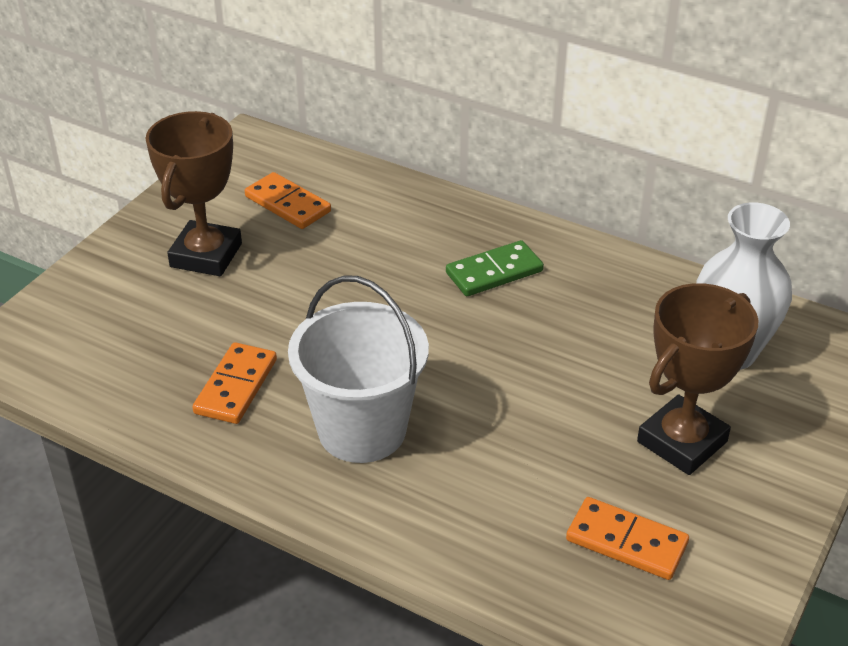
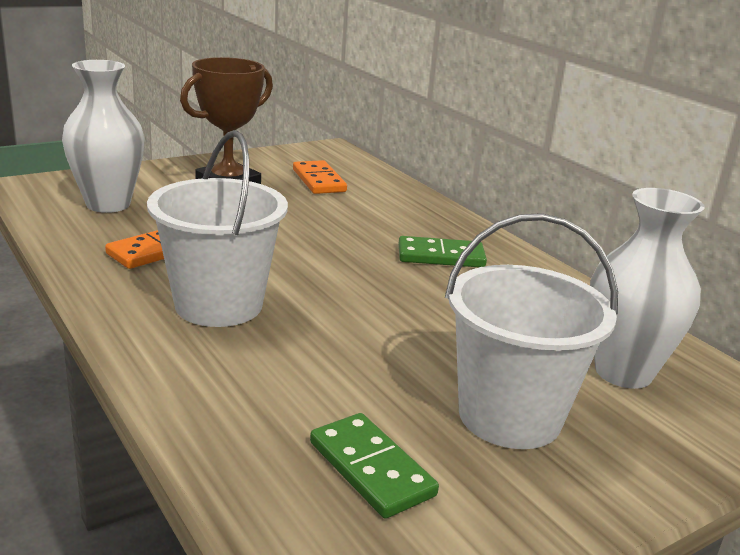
camera: 25 degrees right, 15 degrees down
orange domino [566,497,689,580] -> green domino [310,413,439,519]
brown trophy [637,283,758,475] -> white bucket [445,213,618,449]
none -> white vase [62,60,145,213]

